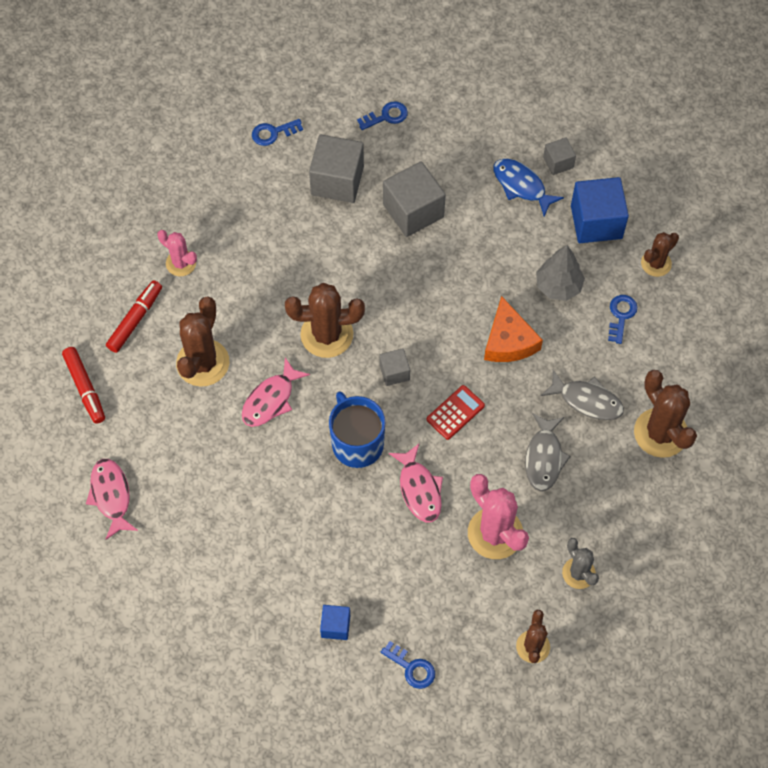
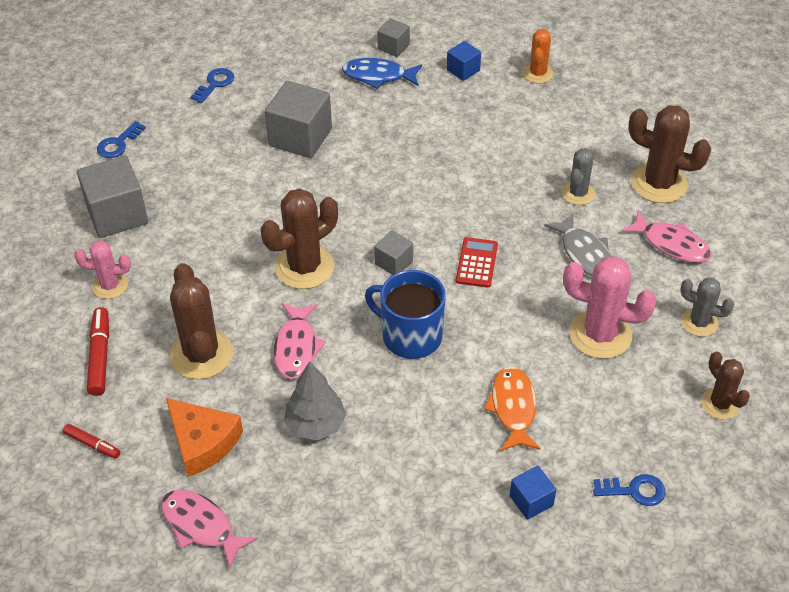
camera: 35 degrees left, 15 degrees down
red marker [62,347,105,424] -> red marker [63,424,121,459], size x0.61
grey cube [309,135,364,203] -> grey cube moved to [77,156,148,238]
pink fish [389,444,443,523] -> pink fish moved to [621,210,712,263]
orange cheese [484,296,543,362] -> orange cheese moved to [166,398,243,477]
grey tree [536,245,585,301] -> grey tree moved to [284,361,346,440]
grey fish [541,370,624,420] -> grey cactus [562,148,595,205]
blue cube [571,177,629,243] -> blue cube [447,41,481,81], size x0.53
blue key [608,295,637,344] -> none
brown cactus [641,232,679,277] -> orange cactus [523,29,553,84]
none -> orange fish [483,366,540,451]

